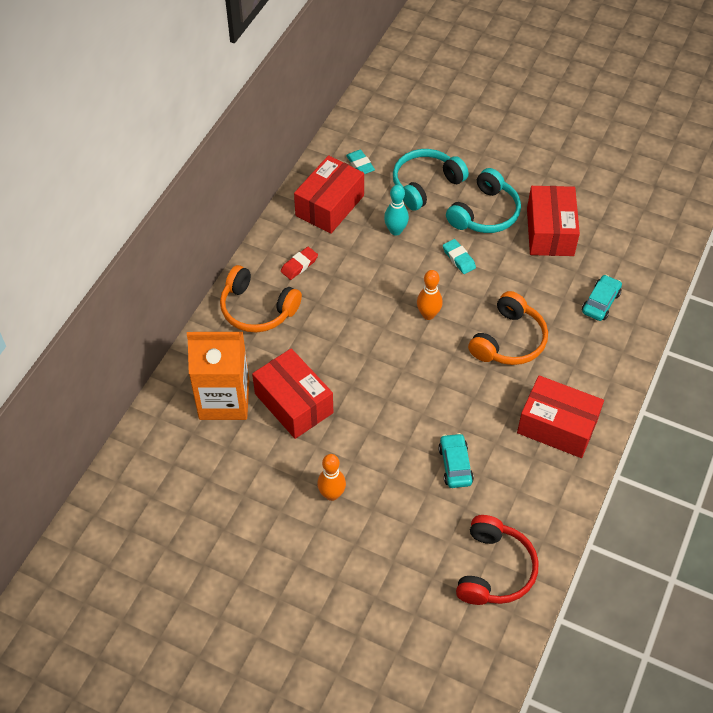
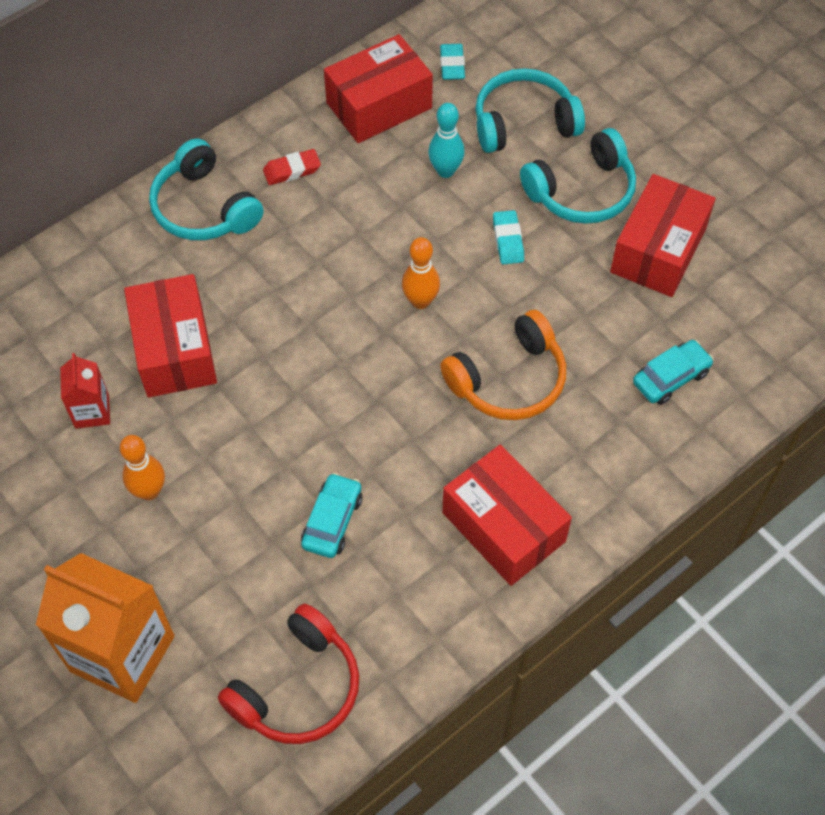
camera: 25 degrees right, 5 degrees up
orange carton [187,332,249,420] -> orange carton moved to [36,553,175,703]
orange headphones [220,265,302,333] -> turquoise headphones [149,139,264,240]
none -> red carton [60,353,110,429]

